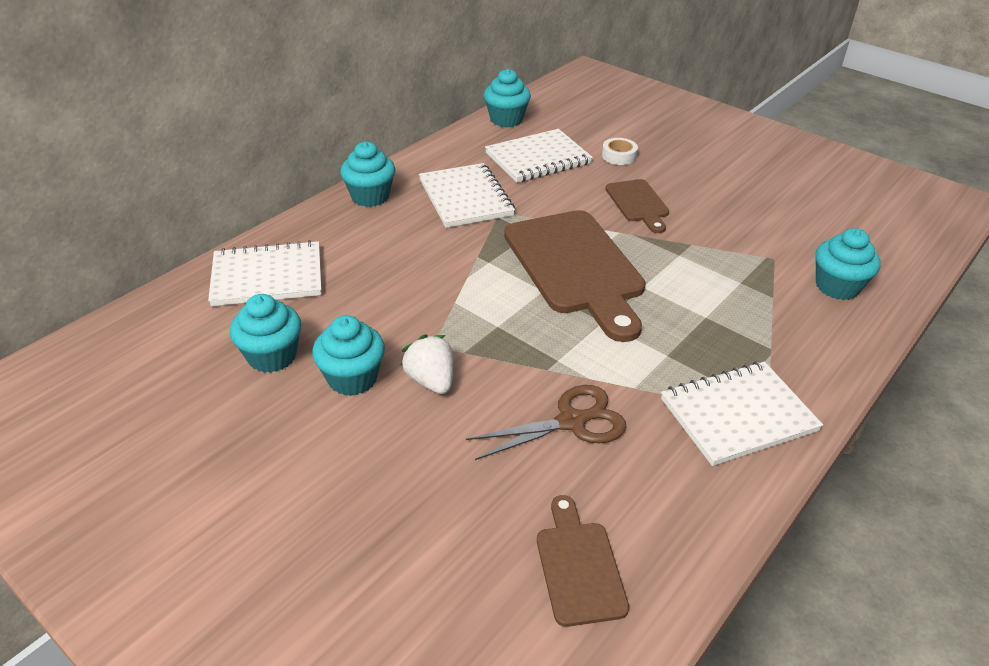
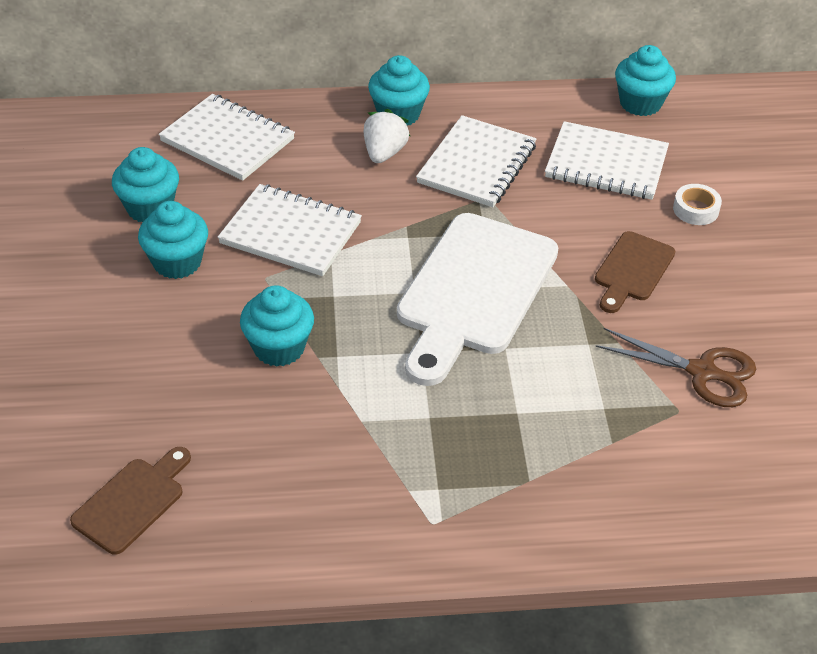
camera: 45 degrees right, 5 degrees up
white strawberry [400,335,453,394] -> white strawberry moved to [364,109,410,163]
brown scissors [466,385,627,460] -> brown scissors moved to [596,328,756,407]
brown cutting board [504,210,646,342] -> white cutting board [397,213,558,386]
white notebook [661,361,823,466] -> white notebook moved to [218,184,362,276]
turquoise cupcake [815,228,881,300] -> turquoise cupcake moved to [240,285,314,367]

